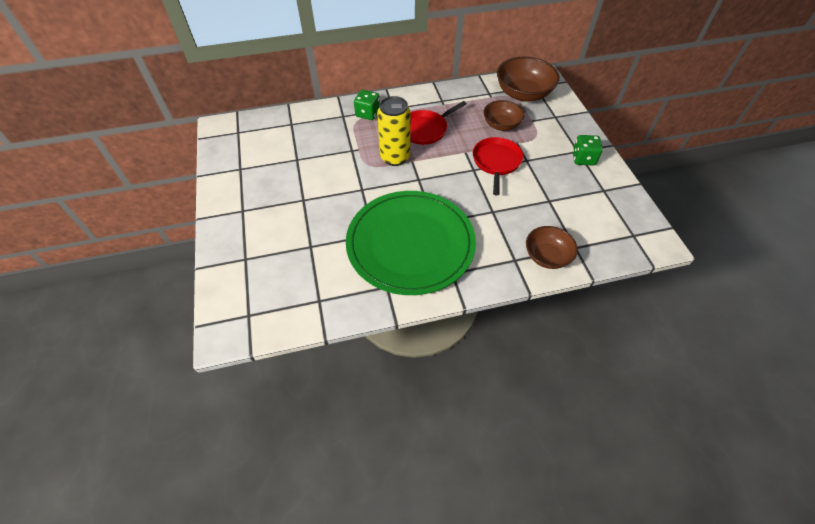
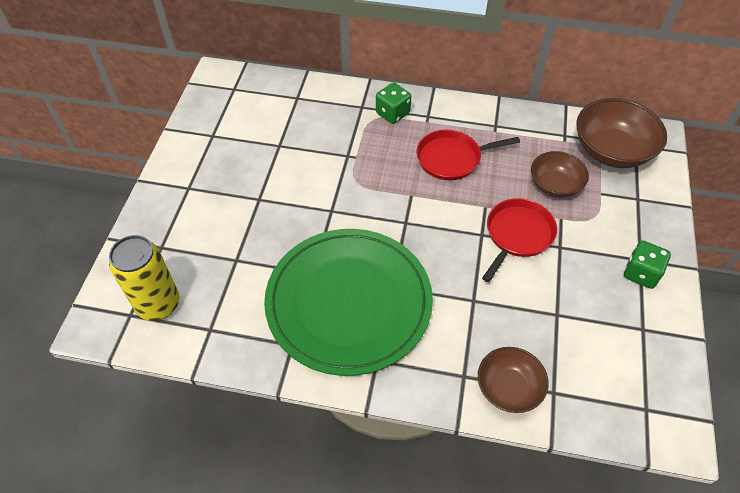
camera: 25 degrees right, 0 degrees up
yellow can [377,96,411,166] -> yellow can moved to [109,235,179,321]

